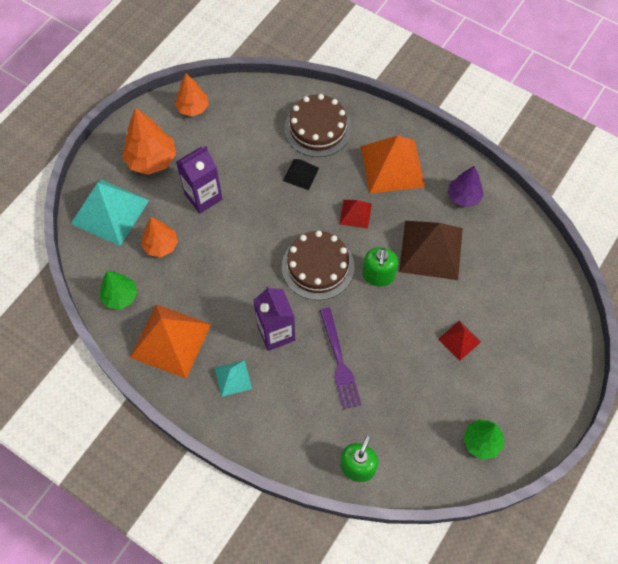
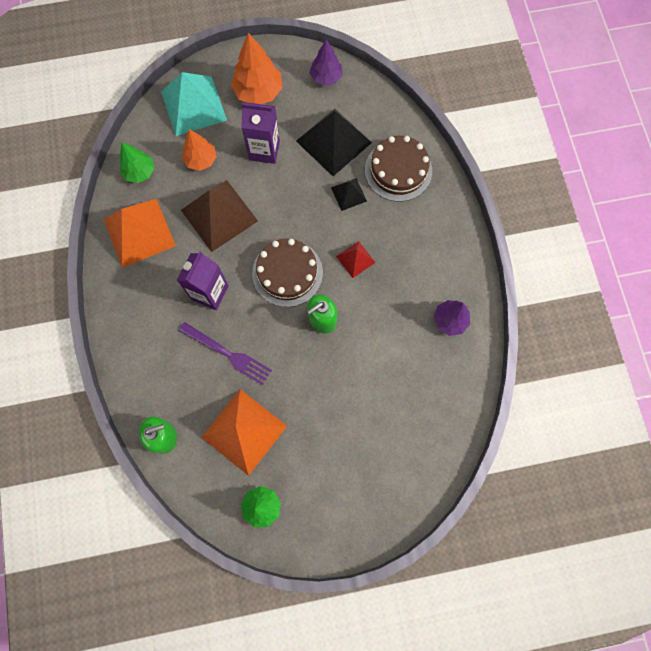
camera: 45 degrees right, 10 degrees up
orange tree [175,74,209,116] -> purple tree [310,40,343,86]
turquoise pyramid [215,360,252,397] -> none
purple fork [320,307,362,410] -> purple fork turned 90 degrees counterclockwise [179,322,272,385]
orange pyramid [361,135,425,194] -> orange pyramid moved to [201,389,287,476]
brown pyramid [399,221,463,280] -> brown pyramid moved to [181,180,258,252]
red pyramid [438,321,481,361] -> none
none -> black pyramid [296,108,372,176]

